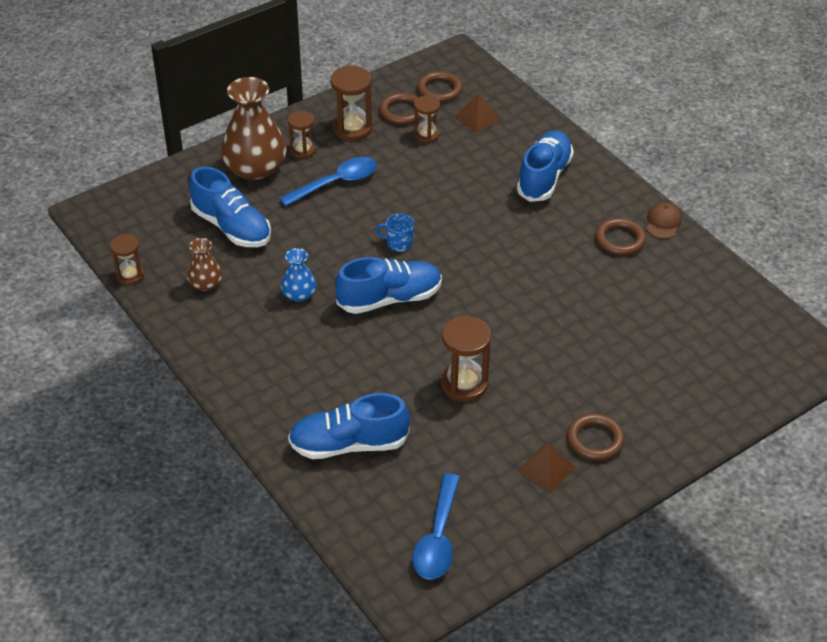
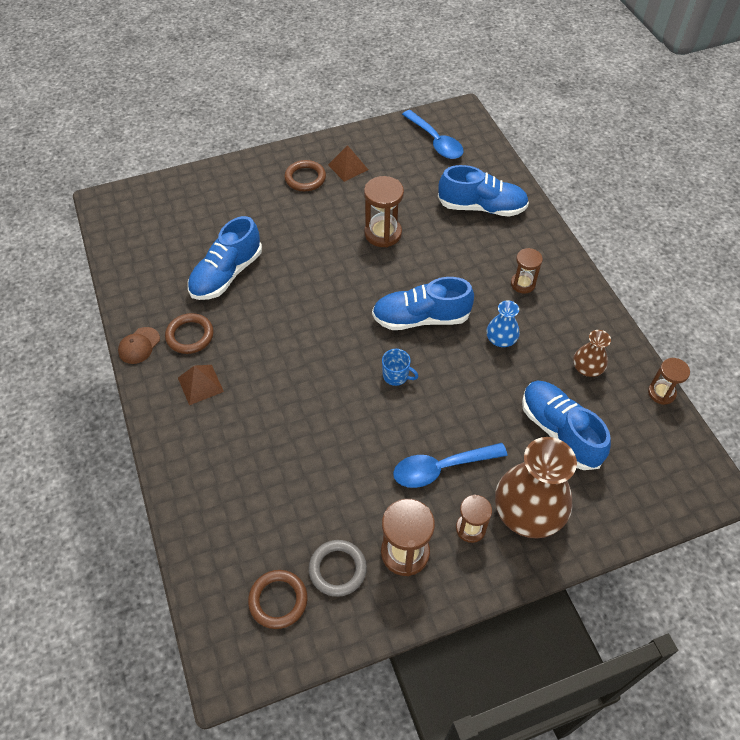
camera: 165 degrees left, 10 degrees up
brown ring [379,93,421,125] -> grey ring [309,540,367,597]
blue spoon [412,473,460,579] -> blue spoon turned 120 degrees clockwise [402,110,463,159]
brown hourglass [414,96,440,143] -> brown hourglass moved to [511,248,543,294]
brown pyramid [454,93,501,133] -> brown pyramid moved to [178,365,224,405]
blue shoe [517,130,574,202] -> blue shoe moved to [188,216,262,300]

